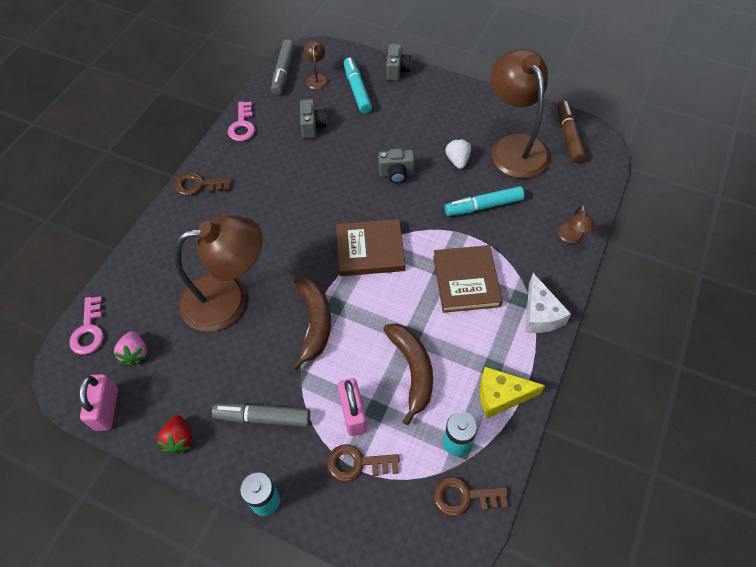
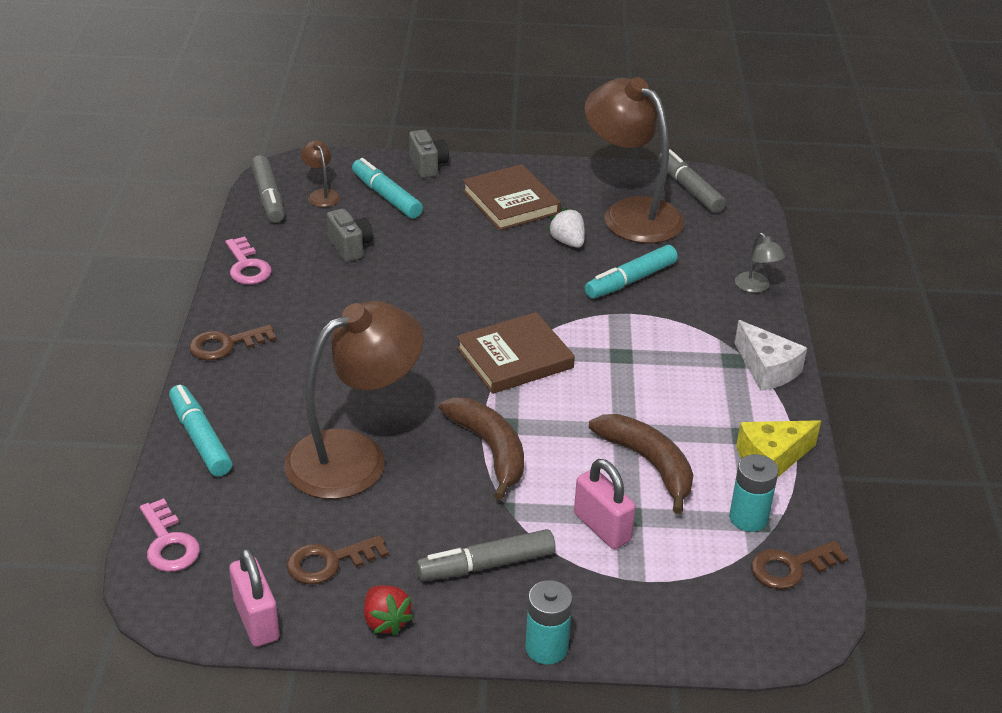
camera: 25 degrees left, 20 degrees down
pink strawberry [113,331,147,366] -> none
brown key [327,444,400,482] -> brown key moved to [287,535,389,584]
grey camera [378,148,415,184] -> none
brown book [433,245,503,313] -> brown book moved to [462,164,561,231]
brown marker [557,100,586,163] -> grey marker [658,149,726,213]
brown lamp [558,205,595,243] -> grey lamp [735,233,785,293]
none -> turquoise marker [169,385,232,477]

